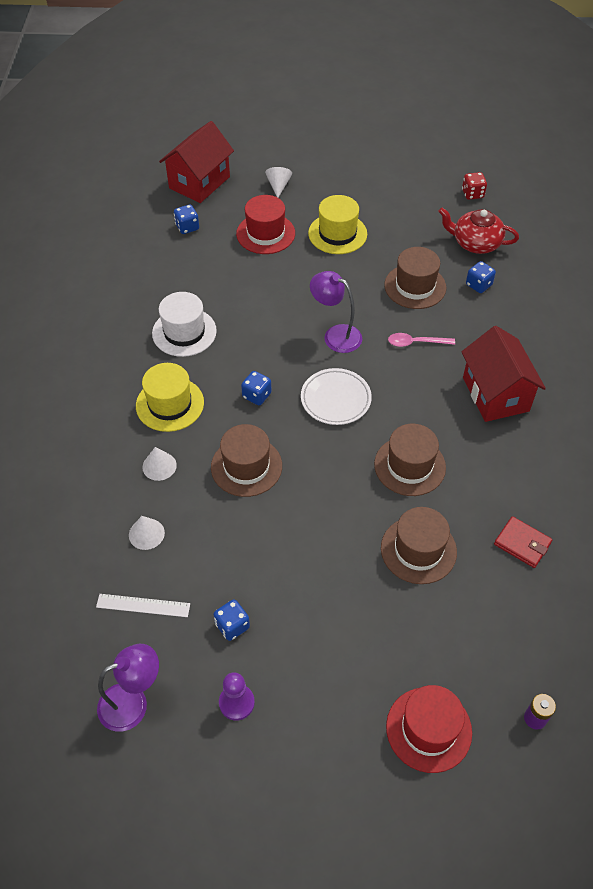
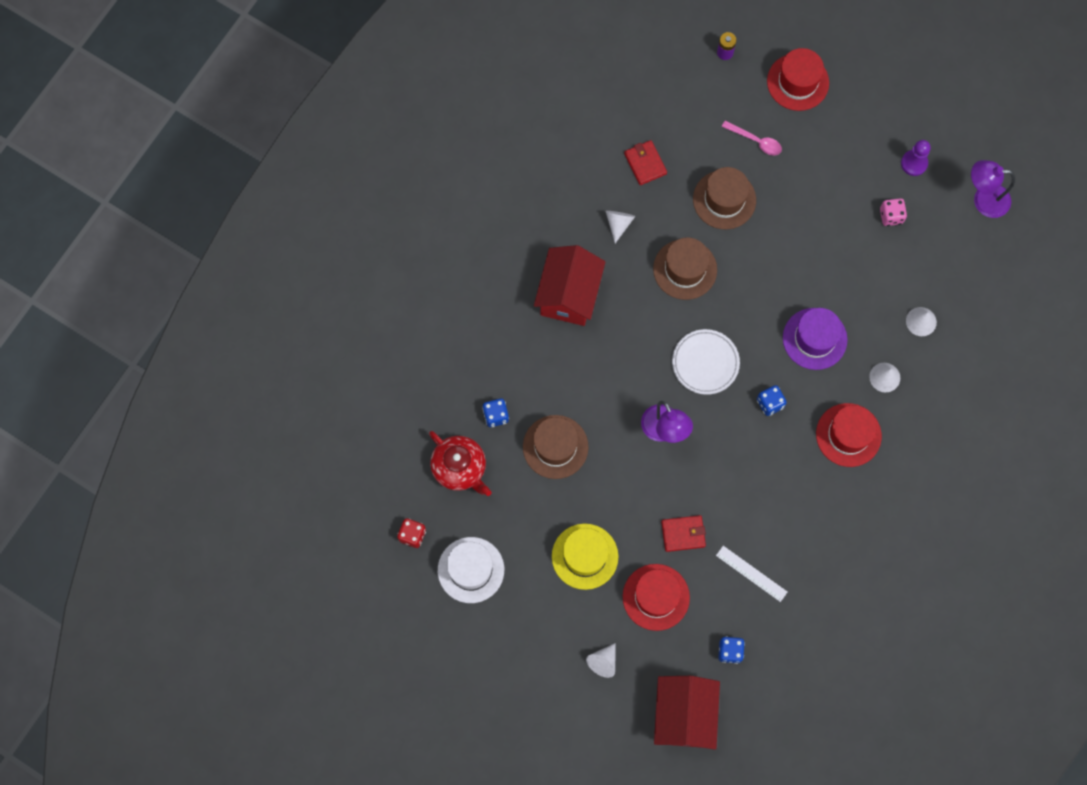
camera: 150 degrees left, 20 degrees up
white ruler [96,594,190,617] -> white ruler moved to [716,546,787,602]
yellow hat [136,363,204,432] -> red hat [816,403,882,467]
white hat [152,292,217,357] -> white hat moved to [438,537,504,603]
red house [159,121,234,203] -> red house turned 60 degrees counterclockwise [654,676,720,750]
brown hat [211,424,282,497] -> purple hat [783,308,848,370]
blue dice [214,599,250,641] -> pink dice [880,198,907,226]
pink spoon [388,333,455,347] -> pink spoon moved to [722,121,782,156]
none -> white cone [606,211,635,243]
none -> red wallet [661,515,706,552]

